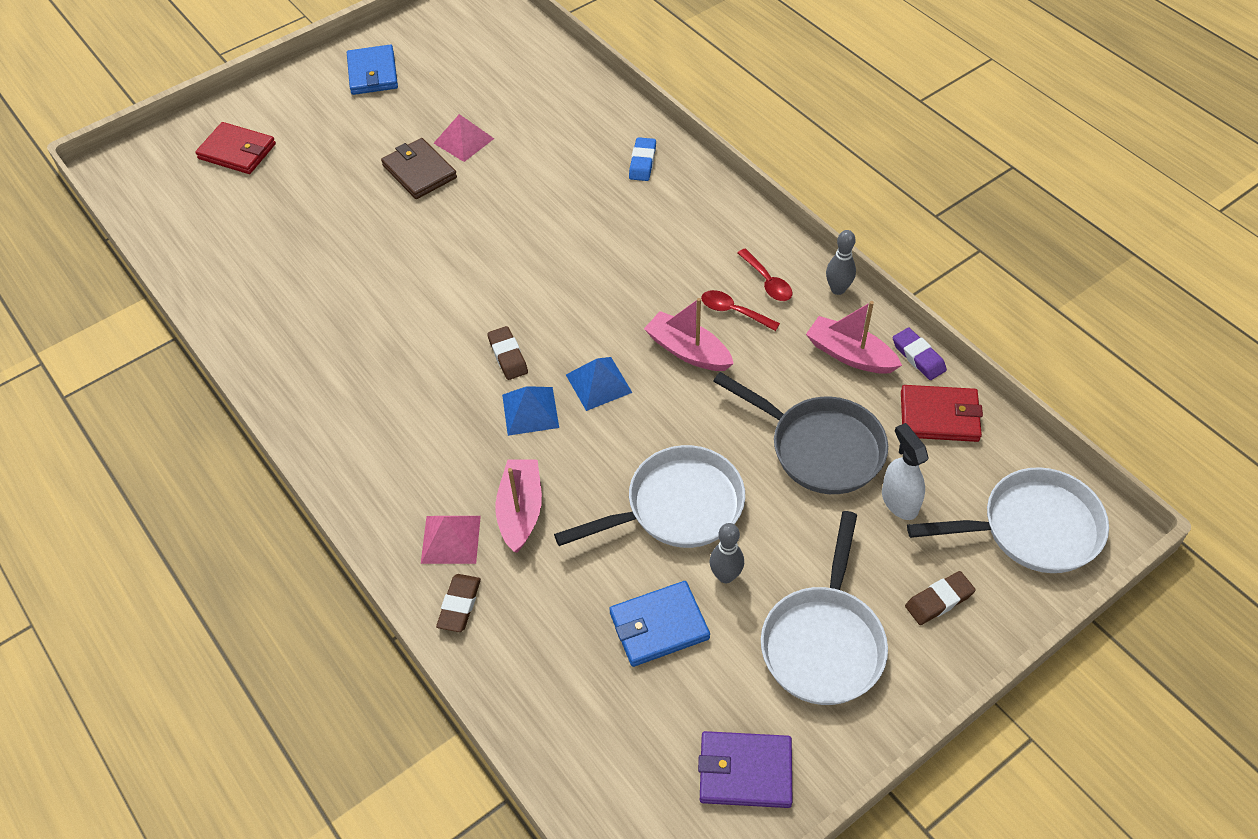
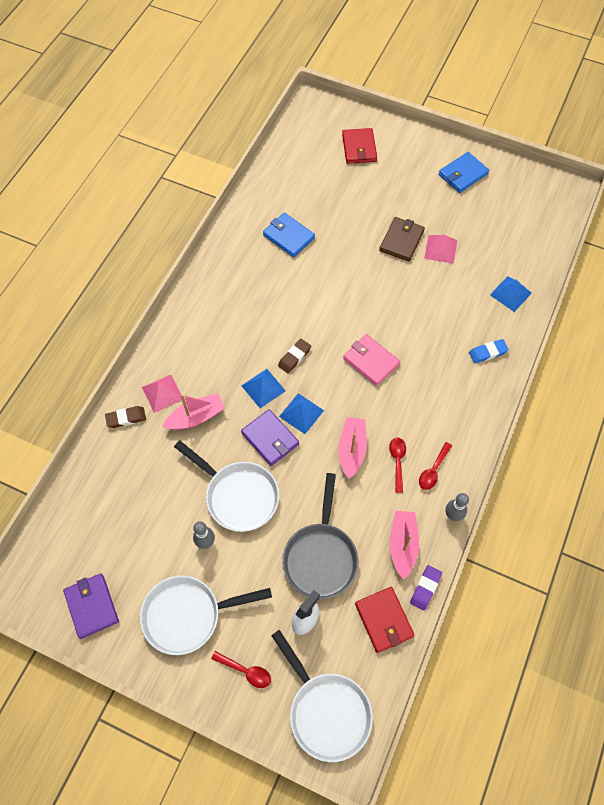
camera: 60 degrees right, 10 degrees up
blue wallet [609,581,710,667] -> blue wallet moved to [263,213,315,257]
brown eraser [905,571,976,625] -> red spoon [211,651,271,688]
none -> purple wallet [241,409,299,466]
none -> pink wallet [343,334,400,386]
none -> blue pyramid [490,276,532,312]

